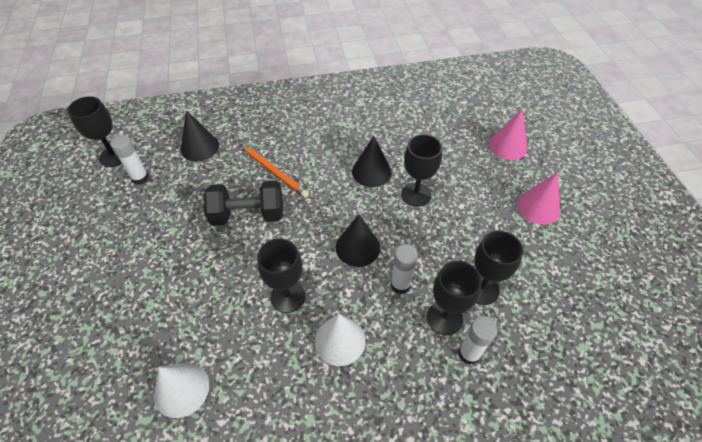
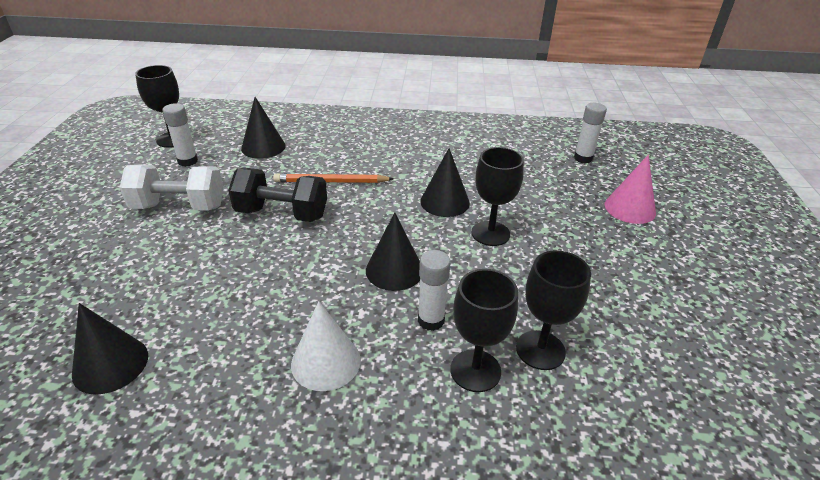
camera: 15 degrees right, 15 degrees down
white cone [154,363,209,418] -> black cone [72,303,148,394]
orange pencil [240,144,309,198] -> orange pencil turned 120 degrees clockwise [273,173,394,183]
black goblet [257,239,305,313] -> none
white glue stick [458,317,497,365] -> white glue stick moved to [574,103,607,164]
pink cone [517,172,560,225] -> none
none -> white dumbbell [119,165,223,211]

